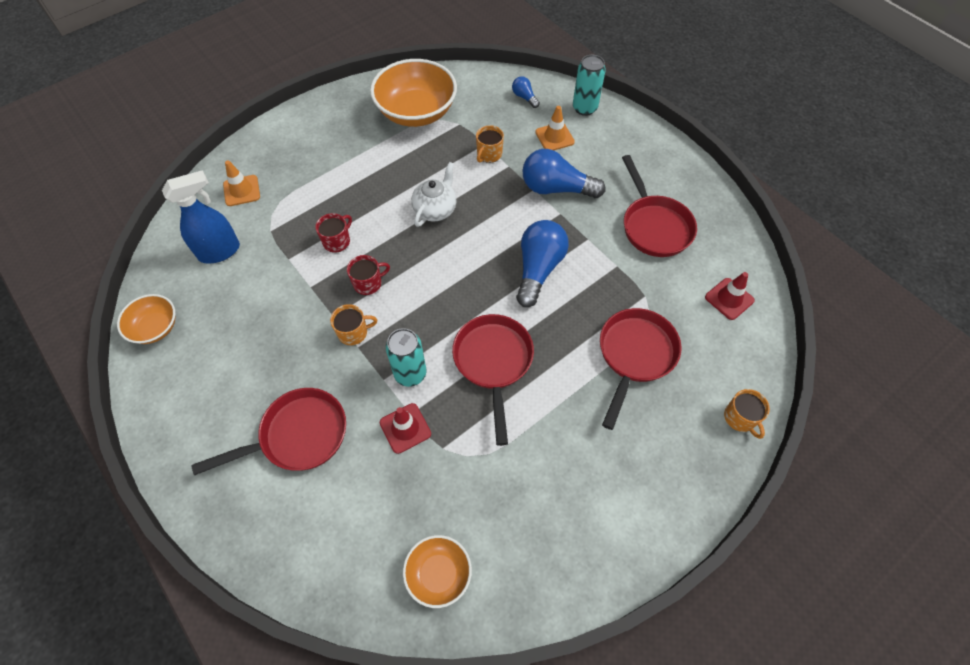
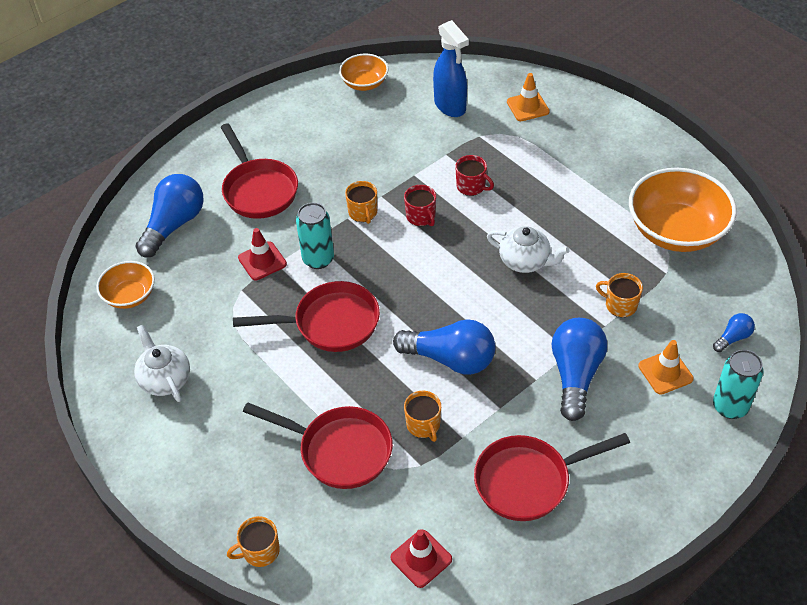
camera: 90 degrees right, 10 degrees down
none -> white teapot [134,325,190,402]
none -> blue light bulb [135,174,204,257]
none -> orange mug [404,391,441,442]

